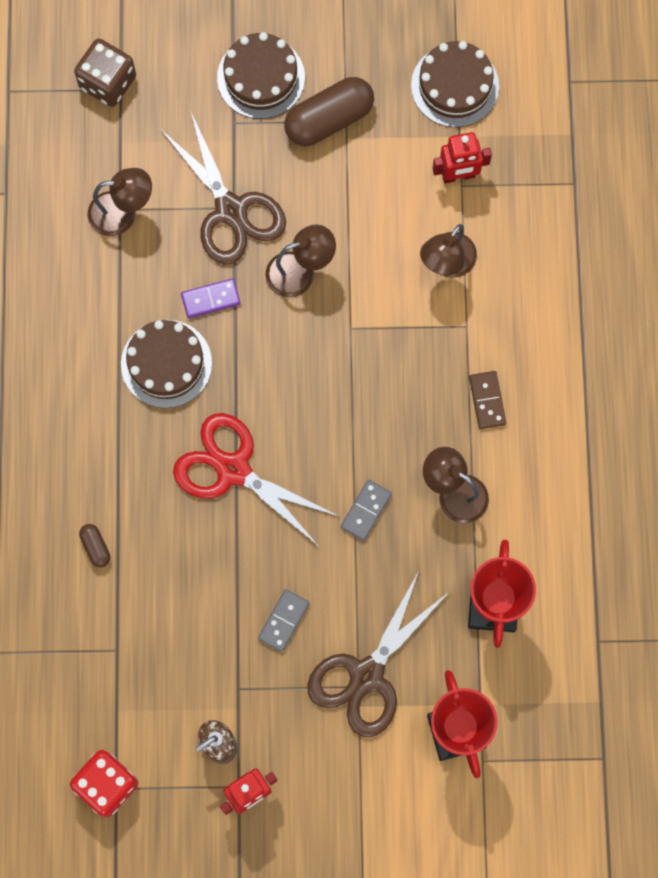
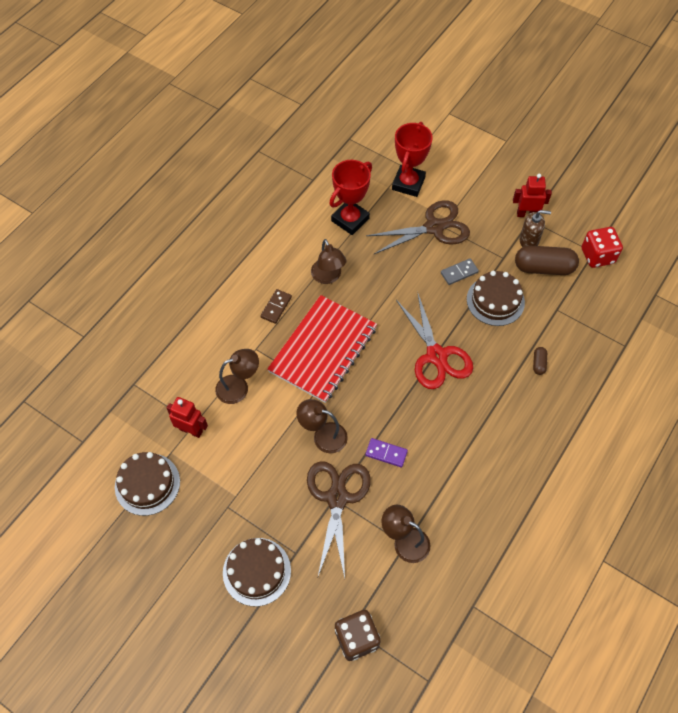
camera: 145 degrees left, 15 degrees down
brown cake [121,320,212,408] -> brown cake moved to [467,271,525,326]
brown capsule [284,77,374,146] -> brown capsule moved to [515,246,579,275]
grey domino [341,480,392,541] -> none
none -> red notebook [267,295,377,403]

